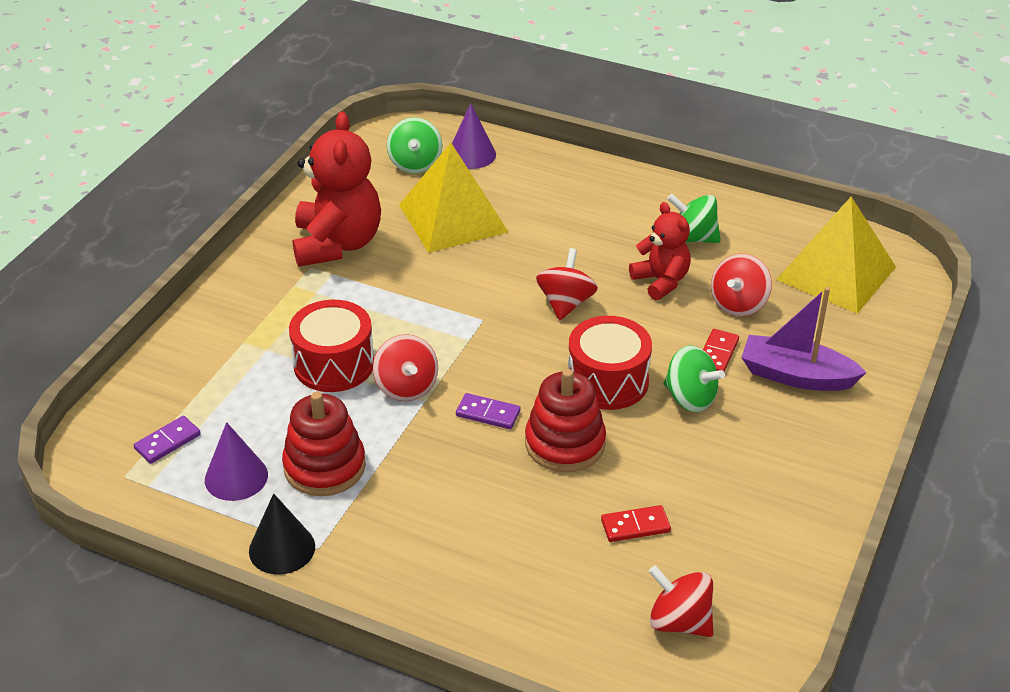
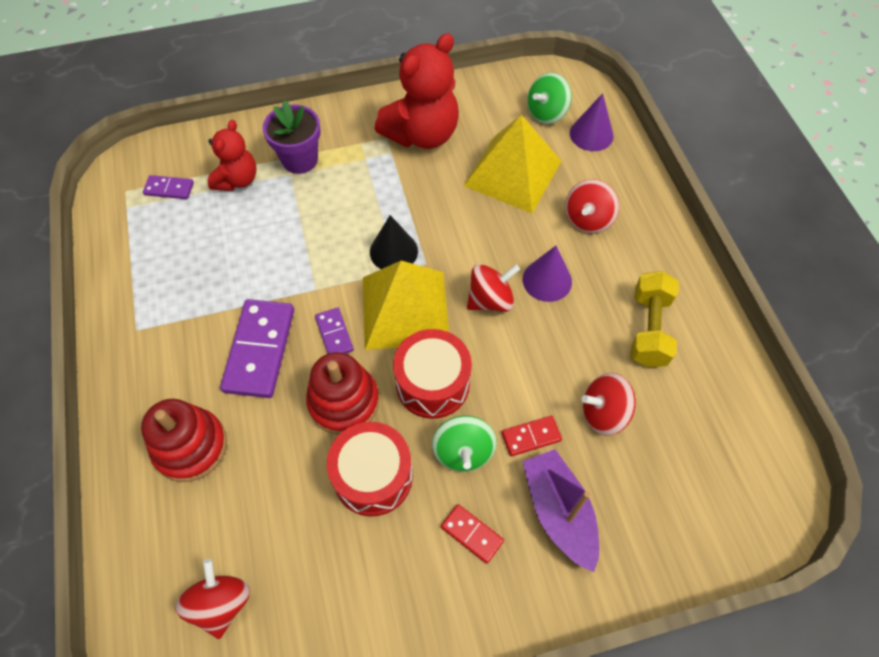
camera: 50 degrees right, 20 degrees up
purple cone [205,422,268,501] -> purple cone moved to [523,245,572,302]
black cone [249,493,315,575] -> black cone moved to [370,215,418,269]
red stacking toy [282,392,366,496] -> red stacking toy moved to [141,399,227,482]
red drum [289,300,374,392] -> red drum moved to [327,422,413,516]
red spinning top [373,334,438,401] -> red spinning top moved to [565,179,619,234]
red domino [601,505,671,542] -> red domino moved to [441,504,504,564]
red teddy bear [629,202,691,300] -> red teddy bear moved to [208,120,256,191]
green spinning top [667,194,721,243] -> yellow dumbbell [630,271,679,367]
yellow pyramid [776,197,896,314] -> yellow pyramid moved to [363,261,449,350]
none -> purple domino [220,299,294,398]
none -> purple flower pot [263,100,321,174]

